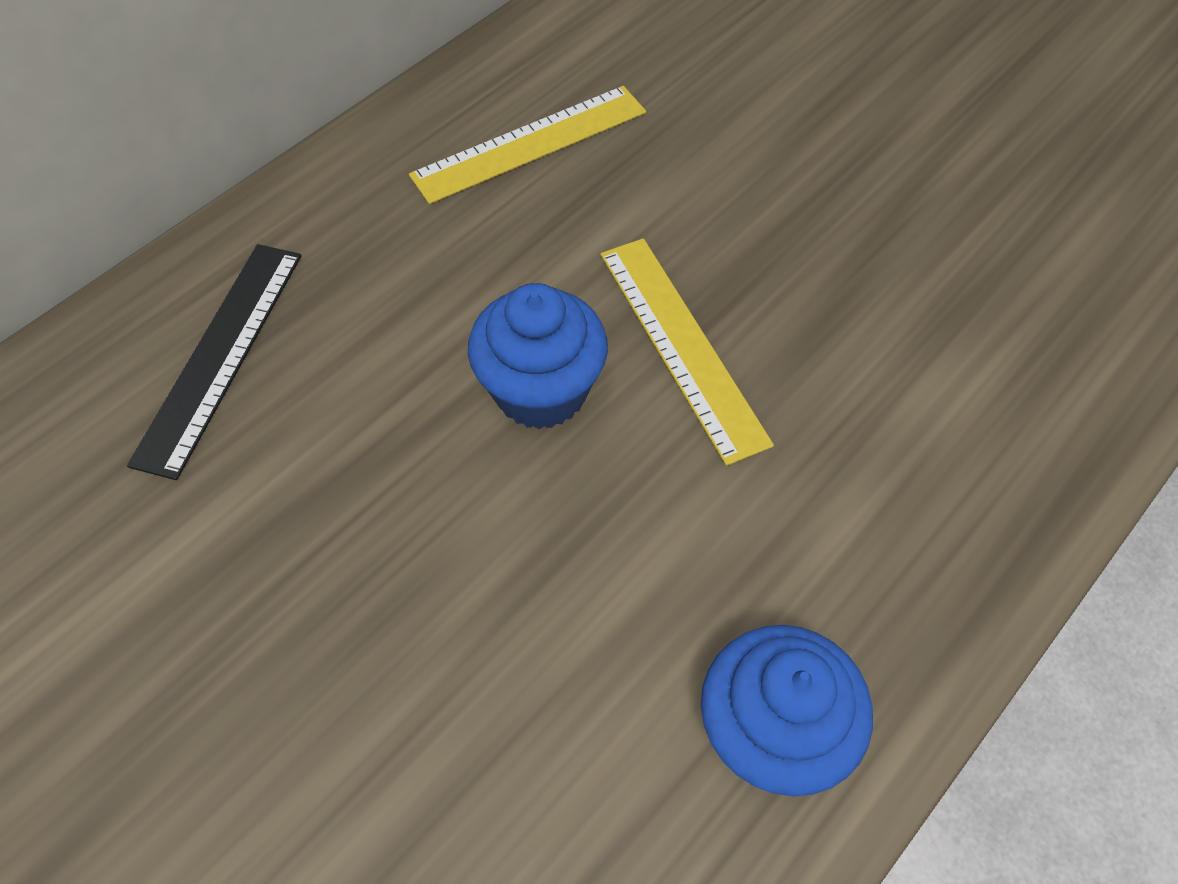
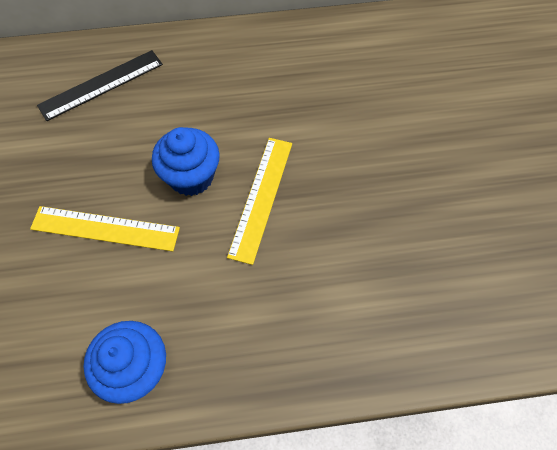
camera: 40 degrees right, 5 degrees up
yellow ruler [409,86,646,204] -> yellow ruler moved to [30,206,180,251]

